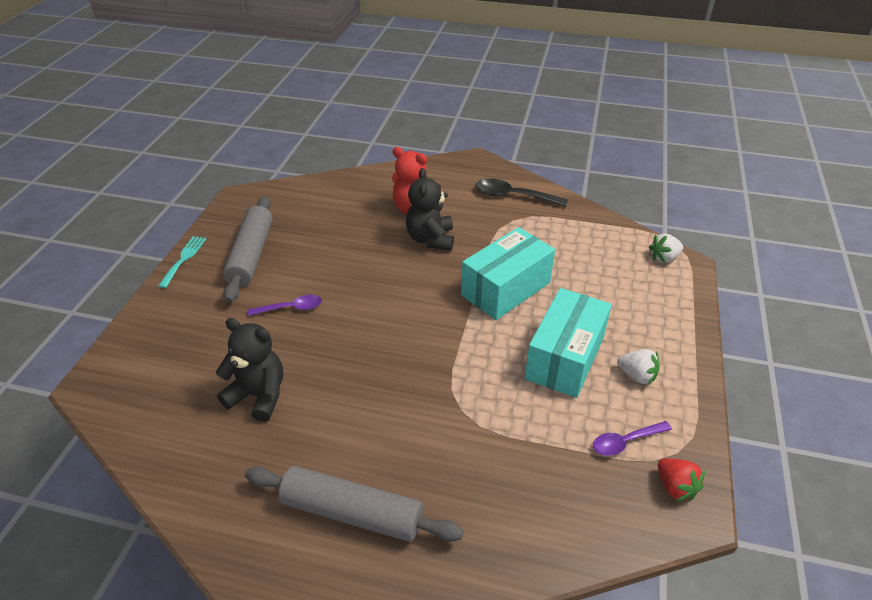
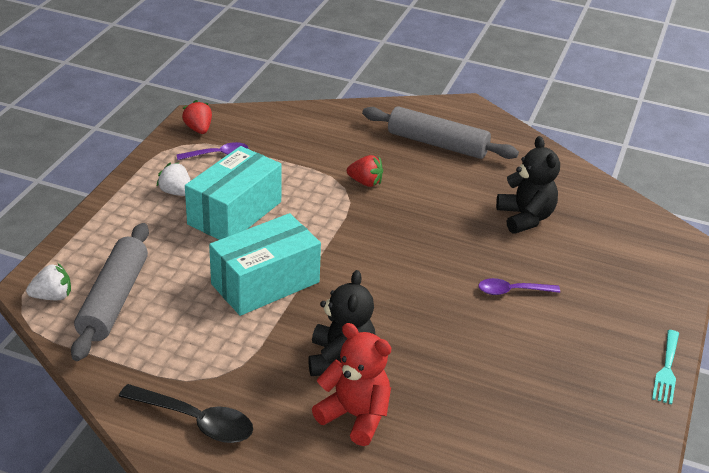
camera: 175 degrees left, 5 degrees down
black teddy bear [216,318,283,422] -> black teddy bear turned 135 degrees counterclockwise [496,136,560,234]
grey rolling pin [223,196,272,303] -> grey rolling pin moved to [71,223,149,361]
none -> red strawberry [347,155,383,187]

